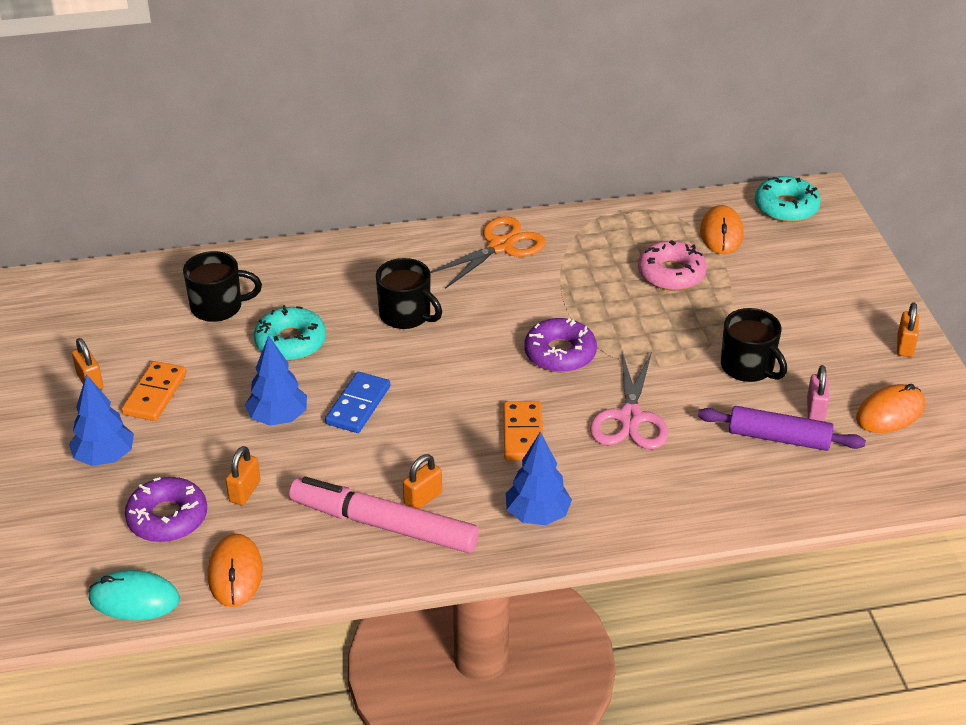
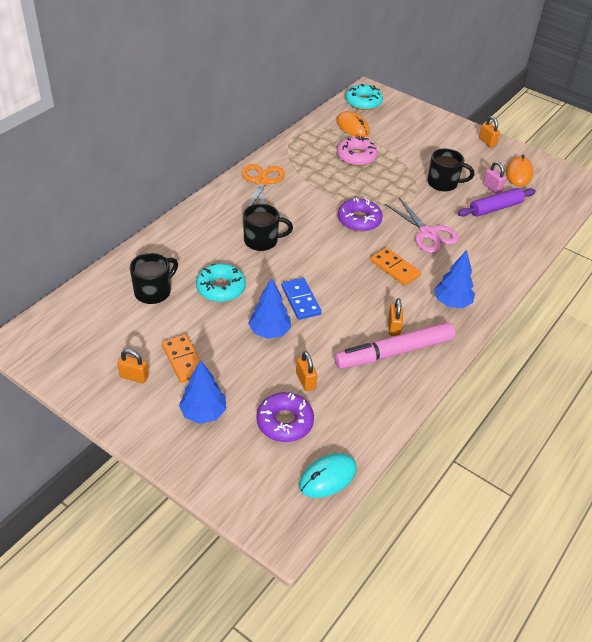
camera: 45 degrees left, 5 degrees up
orange mouse [208,534,263,607] -> none

